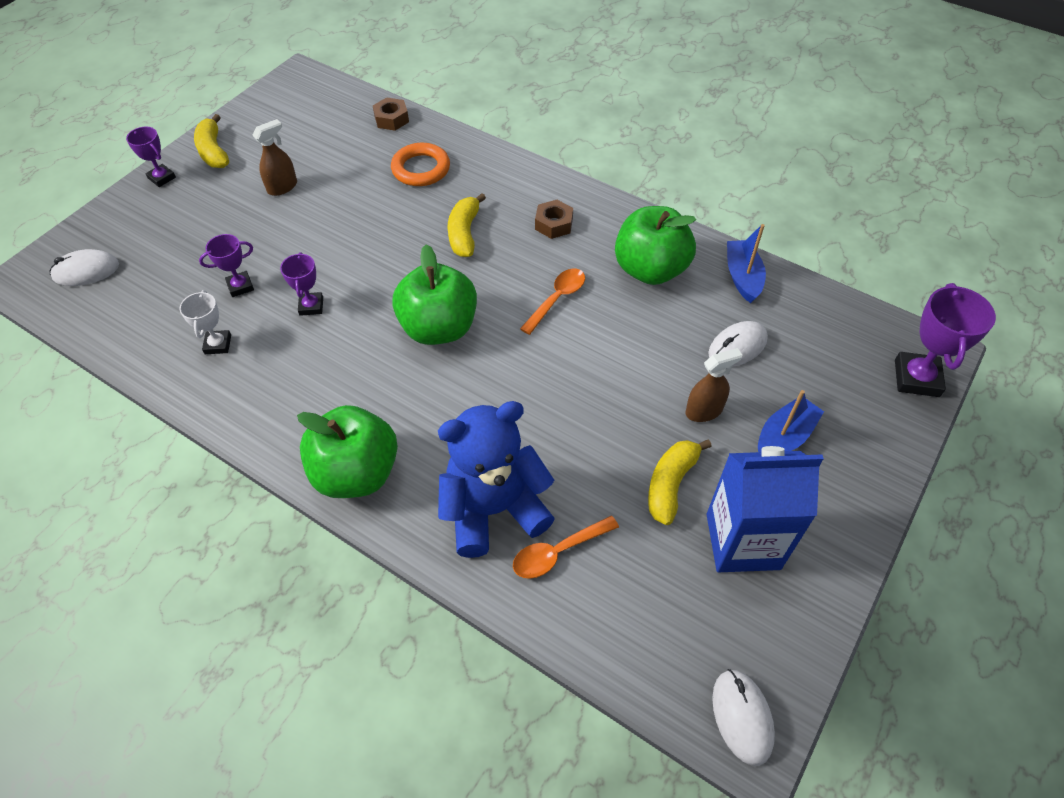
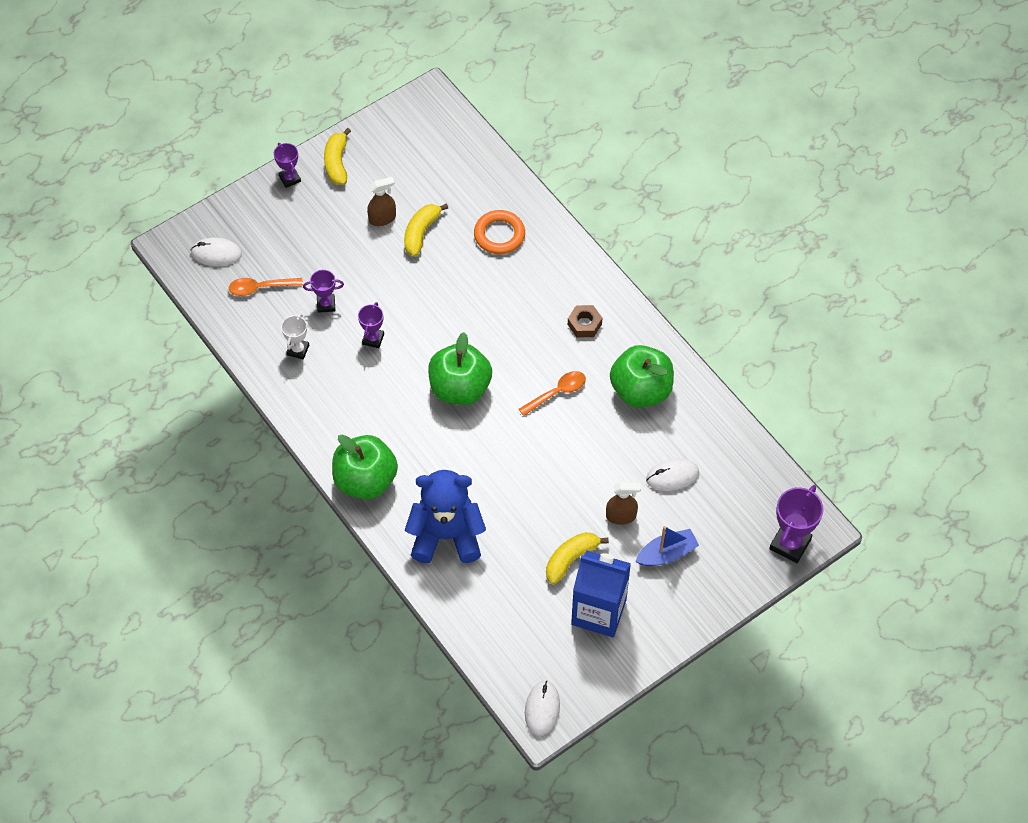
camera: 20 degrees right, 5 degrees up
brown nut [373,97,409,131] -> none
yellow banana [448,193,486,257] -> yellow banana moved to [404,203,448,256]
orange spoon [513,515,619,579] -> orange spoon moved to [229,278,303,296]
blue boat [727,224,766,303] -> none

